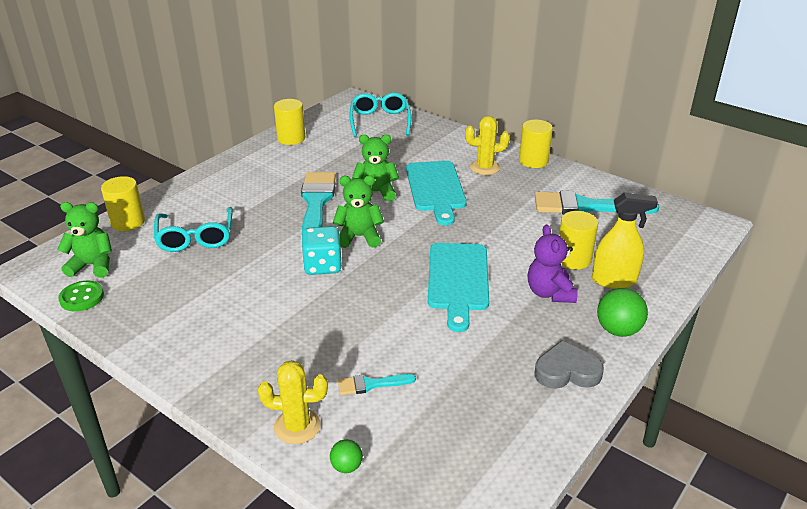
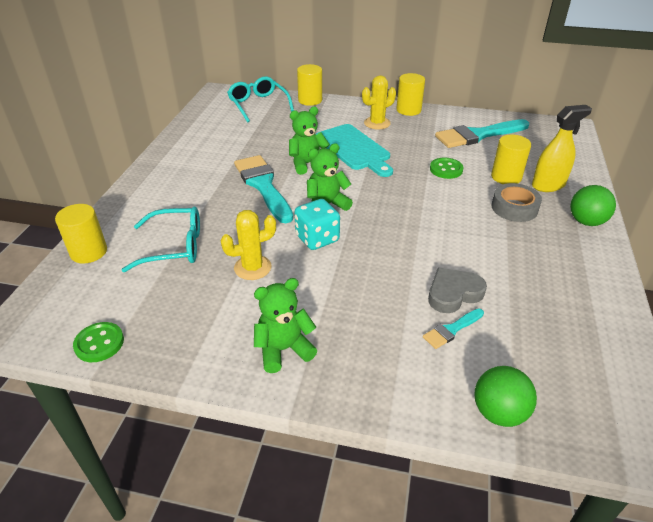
camera: 25 degrees left, 5 degrees up
green teddy bear [57,202,112,278] -> green teddy bear moved to [254,278,317,373]
turquoise glasses [154,207,233,252] -> turquoise glasses turned 60 degrees counterclockwise [122,207,200,272]
yellow cactus [258,360,328,444] -> yellow cactus moved to [220,210,276,280]
yellow cylinder [274,99,305,145] -> yellow cylinder moved to [297,64,322,106]
green ball [330,439,363,473] -> green ball [474,366,537,427], size x1.79
turquoise cutting board [428,243,489,332] -> none
purple teddy bear [528,224,578,303] -> grey tape [491,183,542,222]
grey heart [534,340,604,389] -> grey heart moved to [428,268,487,313]
none -> green button [430,158,463,179]

